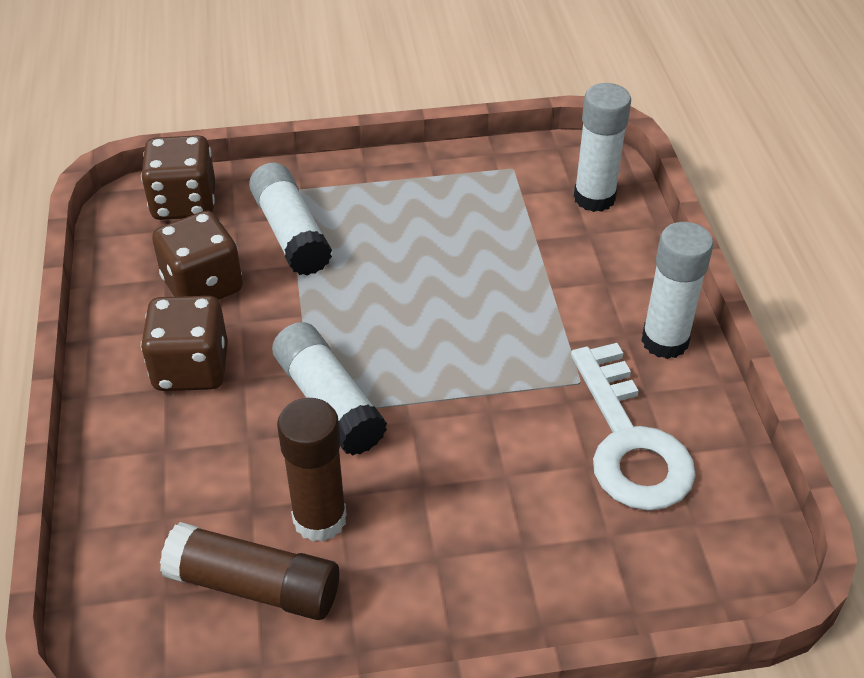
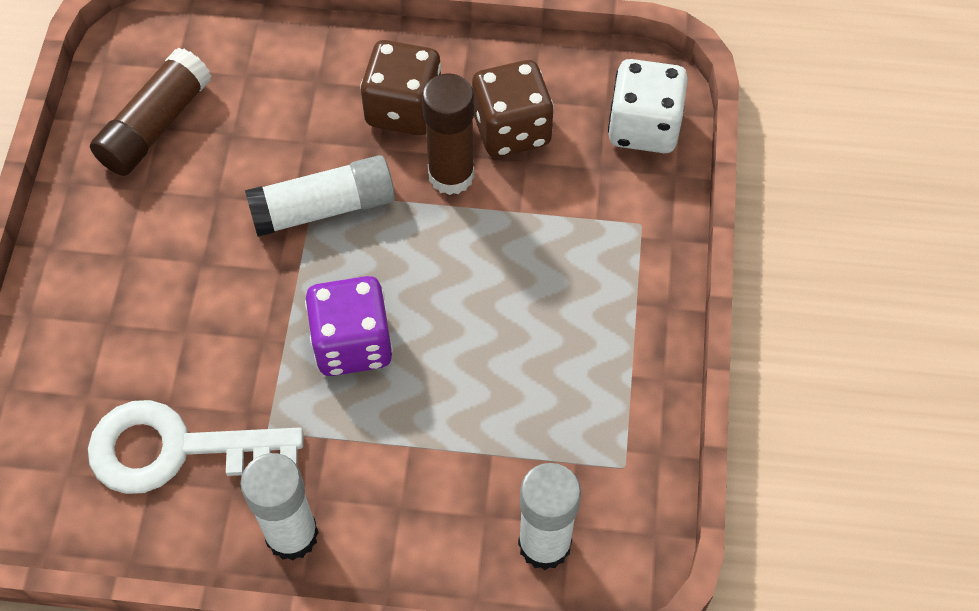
camera: 105 degrees right, 15 degrees up
brown dice [141,135,215,220] -> white dice [608,59,688,153]
white glue stick [249,163,332,276] -> none
brown glue stick [277,398,347,542] -> brown glue stick moved to [422,73,475,195]
none -> purple dice [305,276,393,376]

